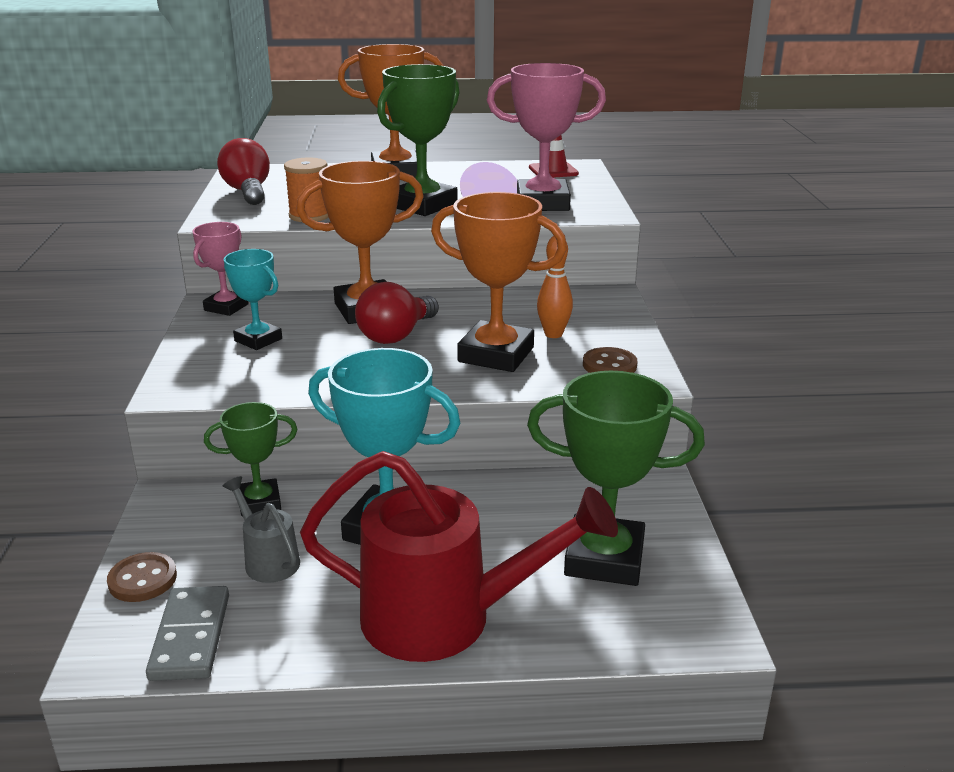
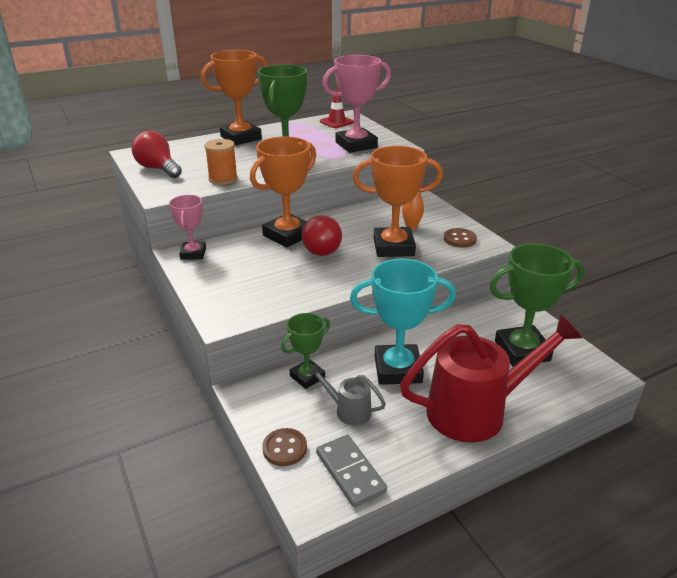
camera: 25 degrees left, 5 degrees up
turquoise trophy [223,249,282,350] -> none

